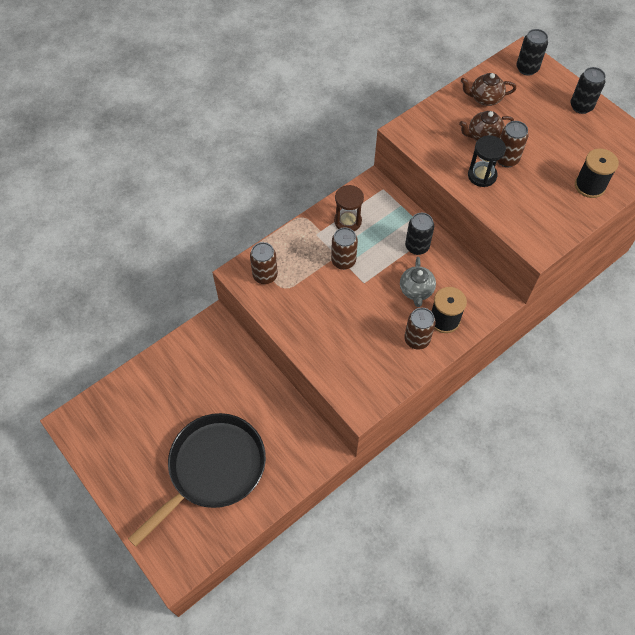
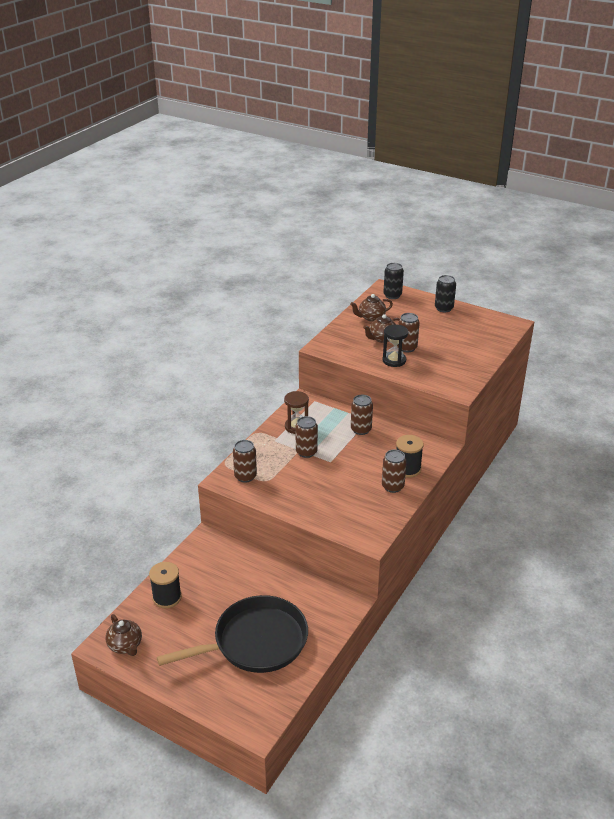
camera: 20 degrees left, 25 degrees down
black pan [128,413,266,547] -> black pan turned 45 degrees clockwise [157,595,308,673]
grey teapot [400,257,436,307] -> none
black can [405,213,434,255] -> brown can [351,395,373,435]
black spool [575,149,619,198] -> black spool moved to [149,562,182,608]
none -> brown teapot [105,614,142,656]

